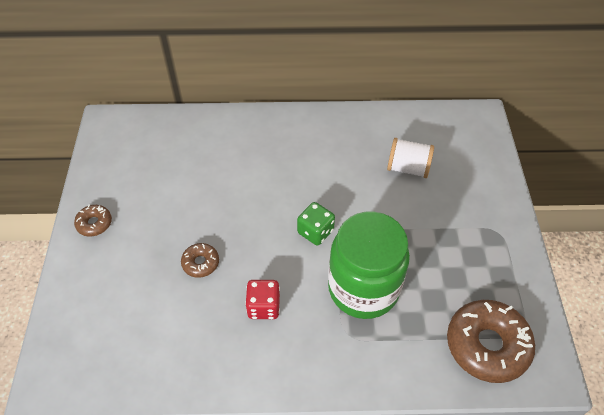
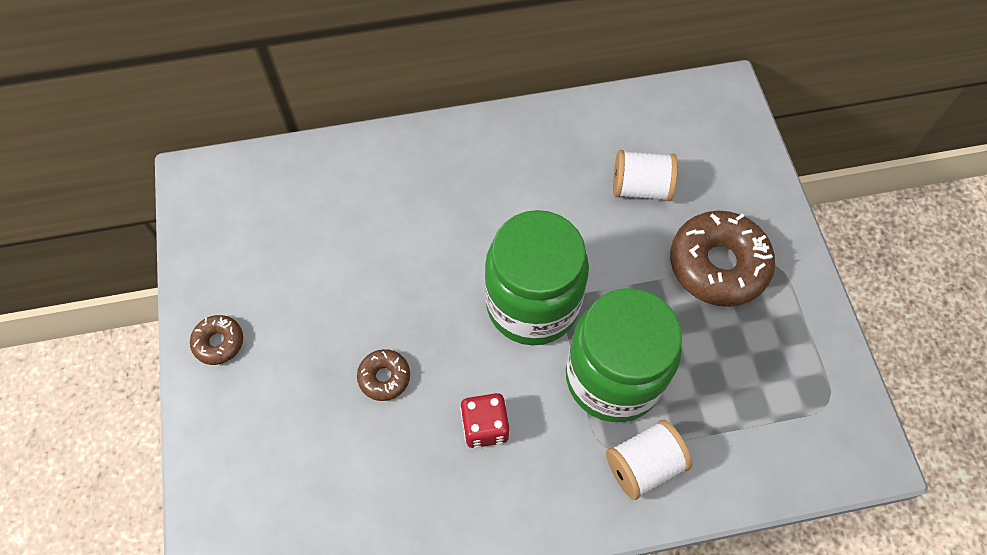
camera: 10 degrees left, 10 degrees up
green dice [297,202,335,246] -> green jar [485,210,589,346]
brown donut [447,300,535,383] -> brown donut moved to [670,211,775,307]
none -> white spool [606,420,692,500]

